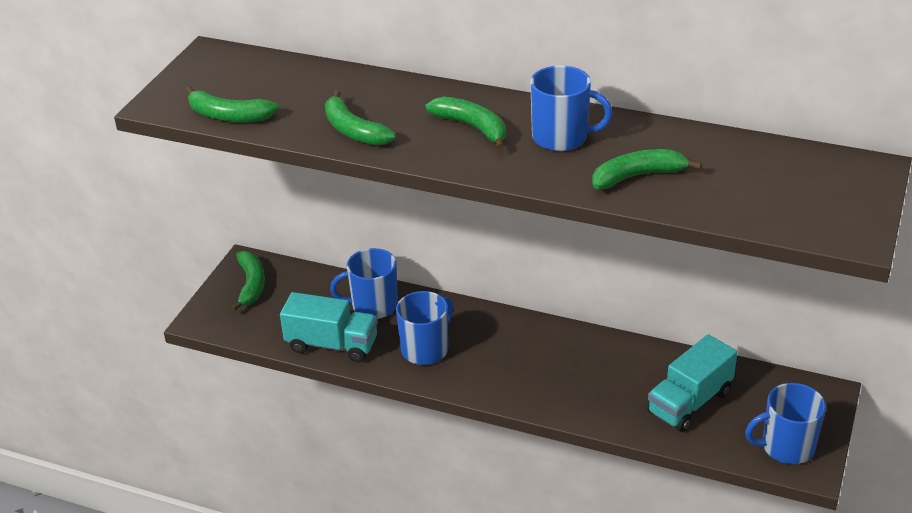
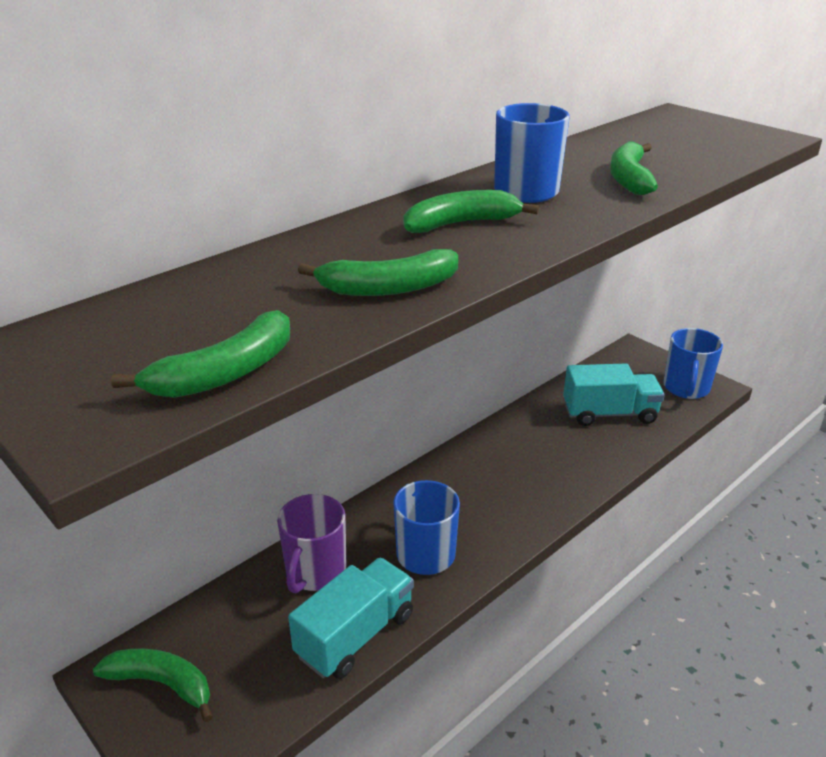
camera: 65 degrees left, 5 degrees down
blue mug [330,248,398,319] -> purple mug [277,494,346,593]
turquoise truck [647,334,737,432] -> turquoise truck turned 75 degrees counterclockwise [563,364,665,426]

